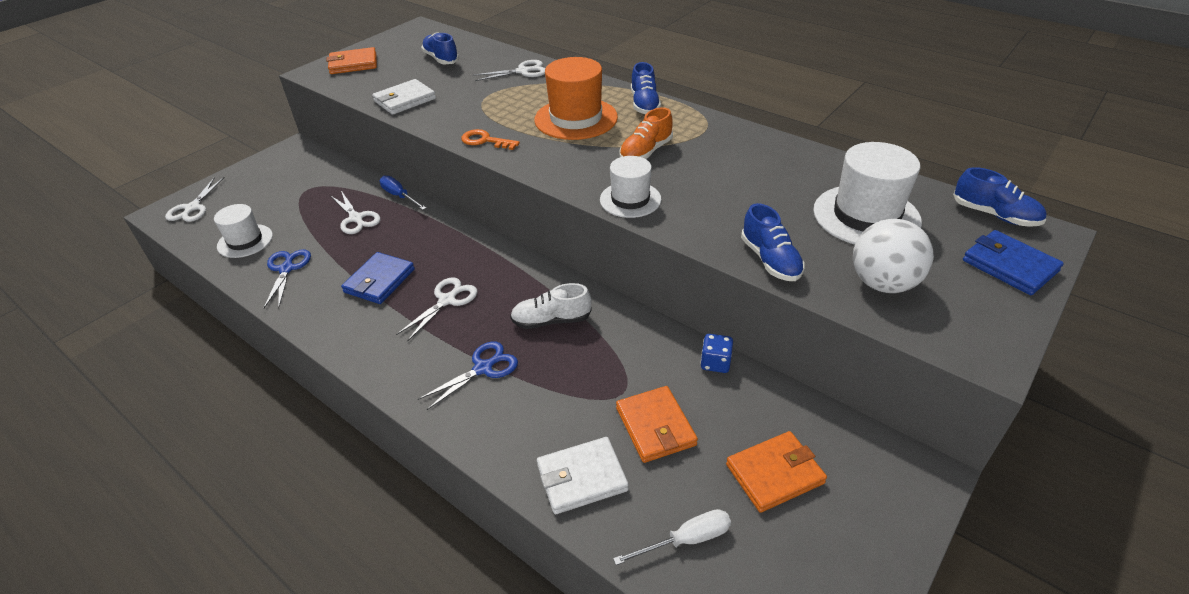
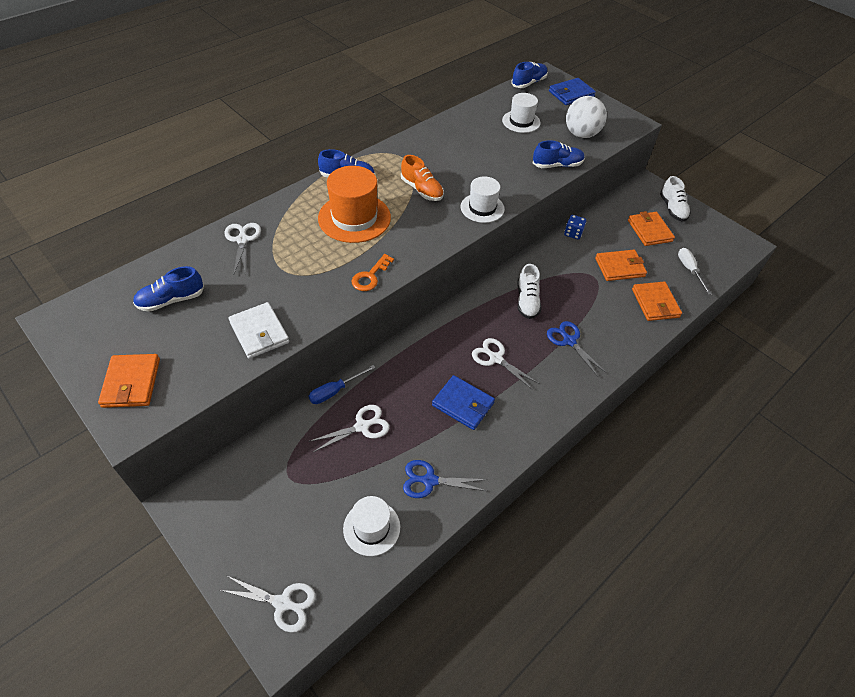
camera: 85 degrees left, 10 degrees up
white wallet [537,437,629,514] -> orange wallet [632,281,682,321]
white hat [813,142,922,244] -> white hat [502,93,541,133], size x0.63
none -> white shoe [660,176,691,222]

